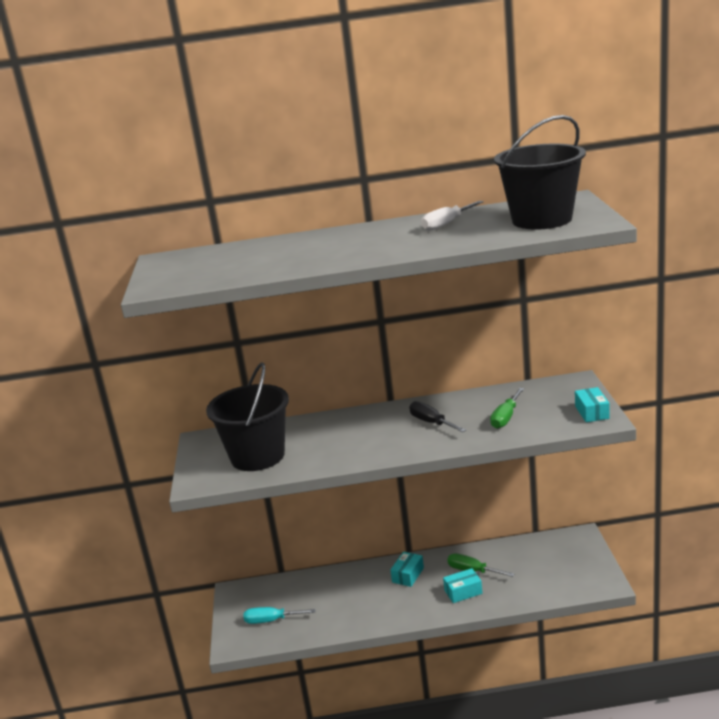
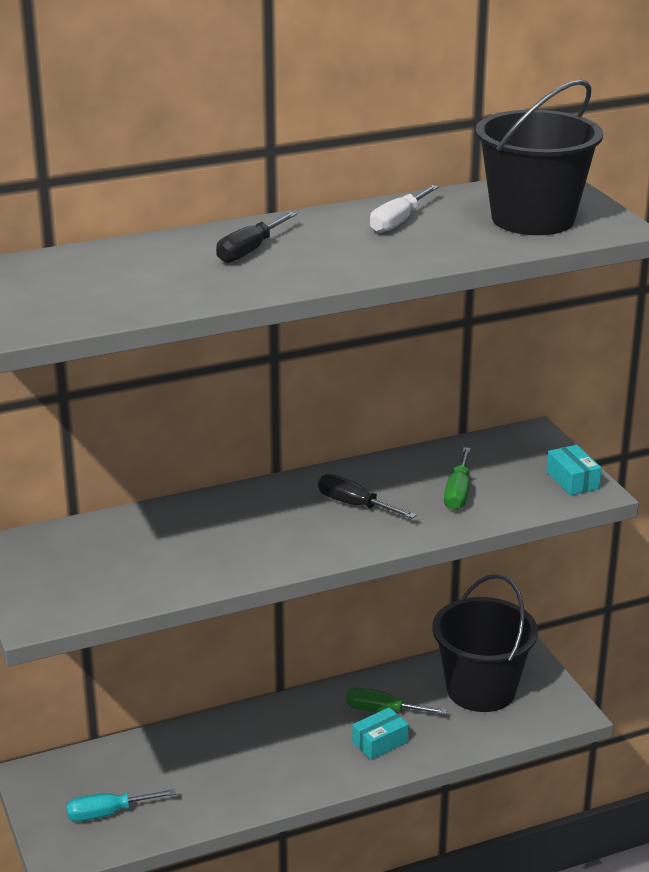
camera: 20 degrees left, 5 degrees up
black bucket [206,362,289,471] -> black bucket moved to [432,574,538,712]
turquoise box [390,552,424,587] -> none
none -> black screwdriver [216,212,297,263]

